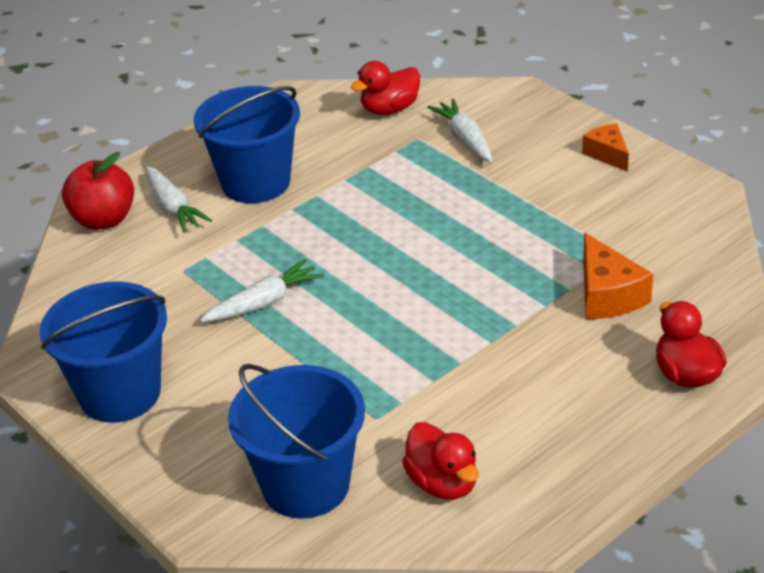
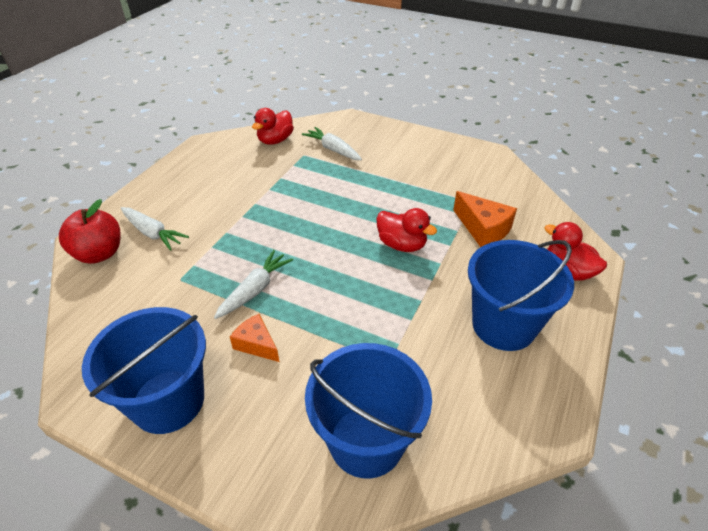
camera: 25 degrees left, 5 degrees up
blue bucket [194,86,300,203] -> blue bucket moved to [468,240,574,351]
red duck [402,422,479,500] -> red duck moved to [376,208,437,252]
orange cheese [582,123,629,172] -> orange cheese moved to [230,314,279,362]

